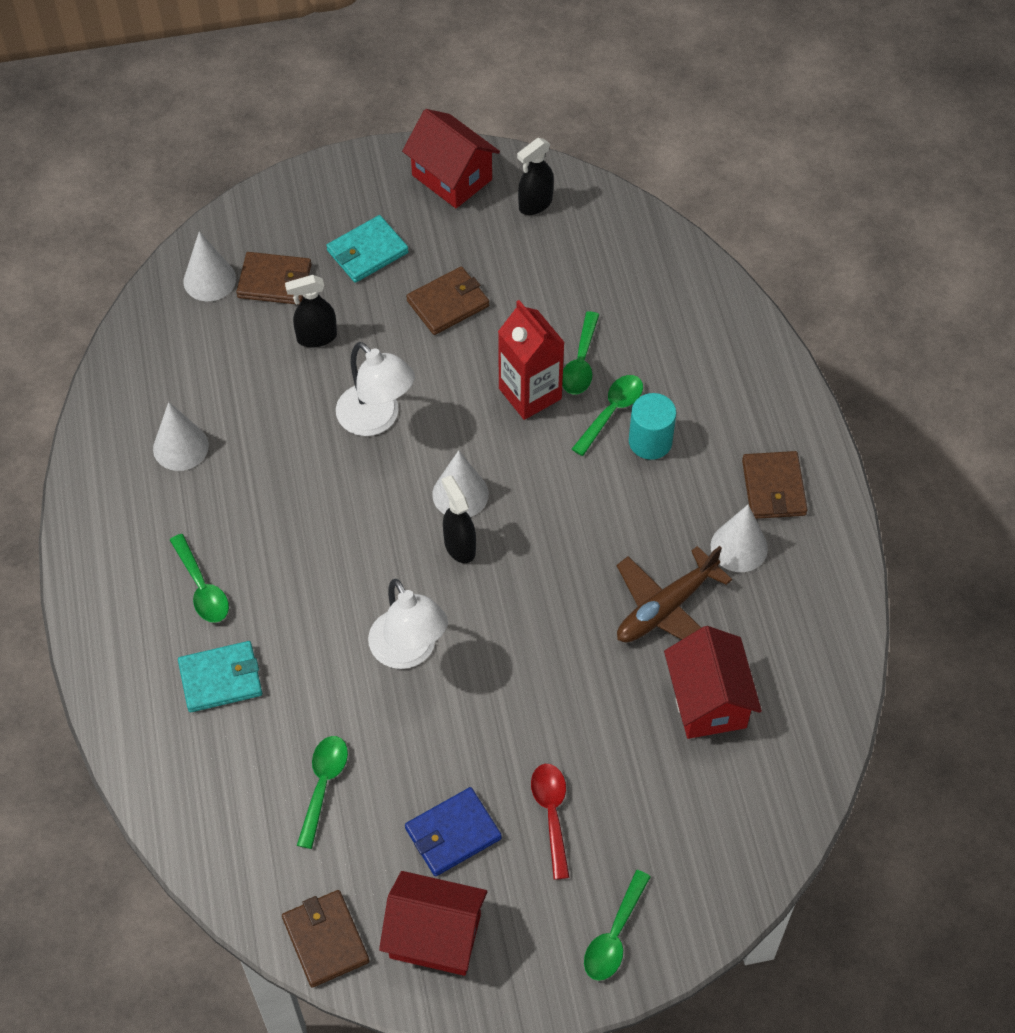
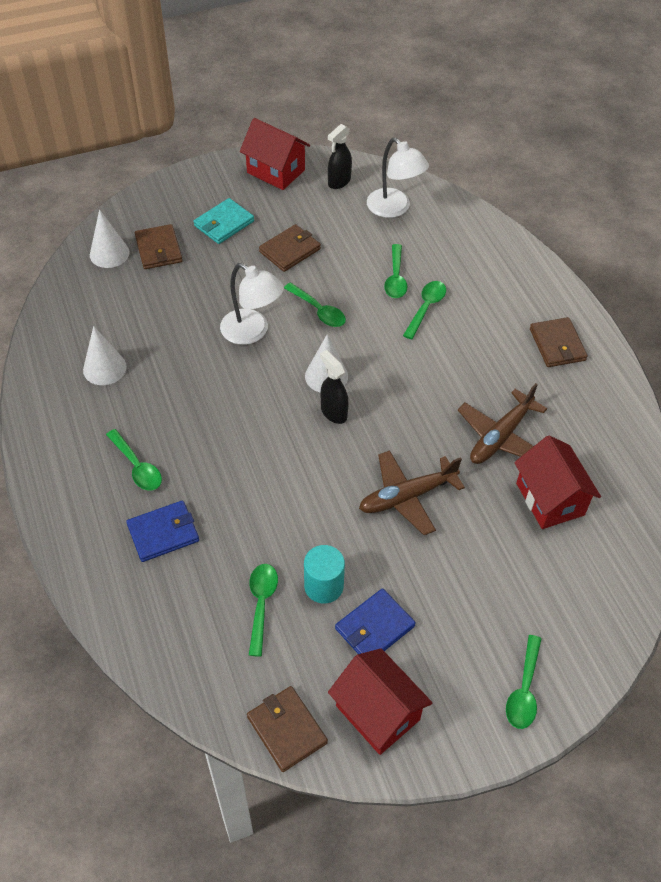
camera: 10 degrees left, 5 degrees down
turquoise wallet [178,641,262,712] -> blue wallet [126,500,199,562]
brown wallet [236,252,312,305] -> brown wallet turned 75 degrees clockwise [135,224,183,269]
black spray bottle [285,275,337,347] -> none
white lamp [368,579,448,669] -> white lamp moved to [367,138,429,218]
red house [379,871,487,976] -> red house turned 45 degrees clockwise [328,648,433,755]
red carton [498,300,565,420] -> none
red spoon [531,764,570,880] -> none
turquoise cylinder [629,393,676,460] -> turquoise cylinder moved to [304,545,345,604]
white cone [711,505,768,572] -> none
none -> green spoon [284,283,346,327]
none -> brown plane [359,450,465,535]

